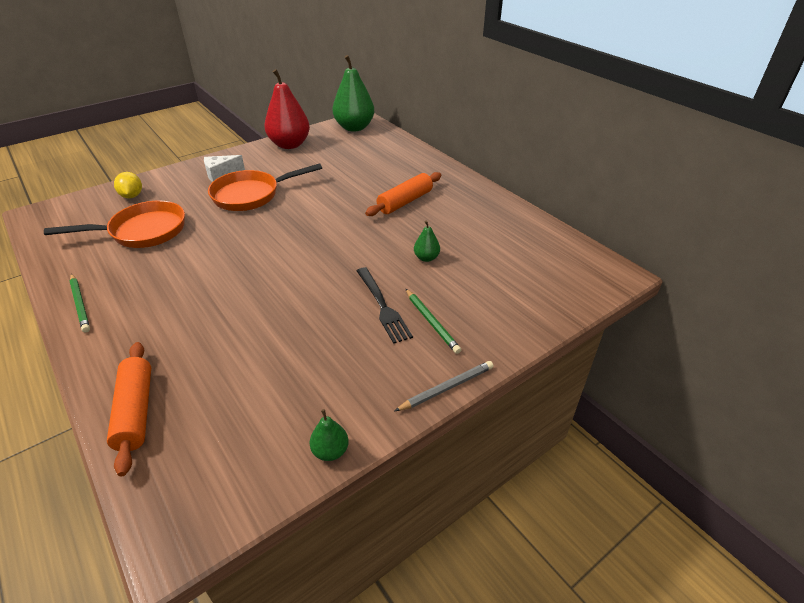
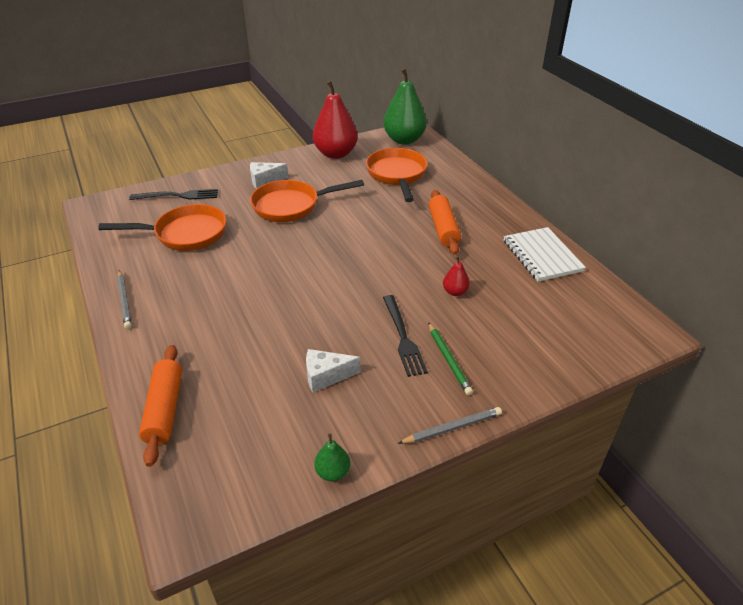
camera: 10 degrees right, 0 degrees up
green pencil [70,274,90,333] -> grey pencil [117,270,132,329]
yellow lemon [114,172,142,198] -> black fork [129,189,218,200]
orange rolling pin [365,172,441,216] -> orange rolling pin turned 60 degrees counterclockwise [429,190,461,255]
green pear [414,221,440,262] -> red pear [443,256,470,296]
none -> white cheese [306,349,360,393]
none -> orange pan [366,148,428,202]
none -> white notebook [504,227,586,282]

